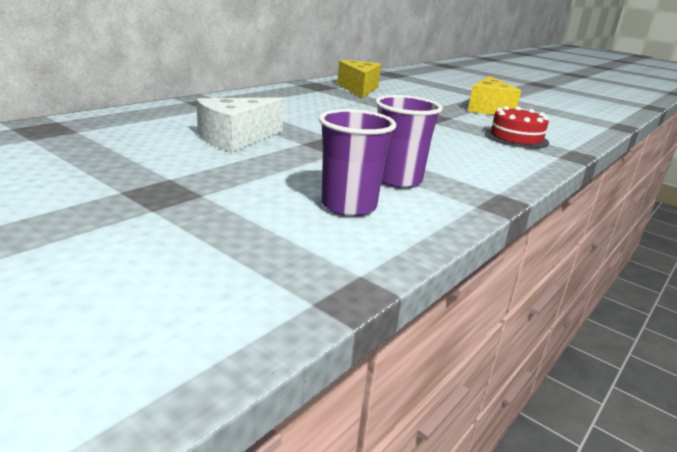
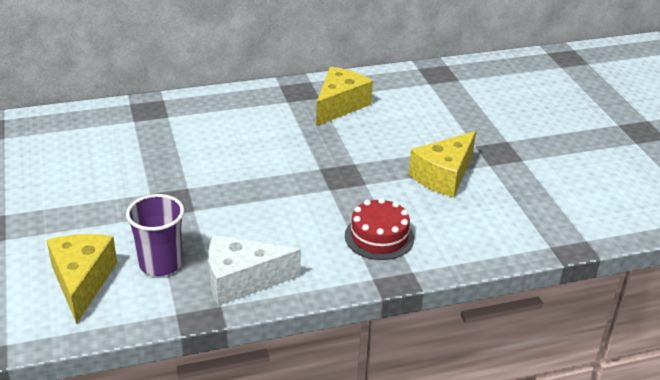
camera: 35 degrees right, 10 degrees up
white cheese [196,97,284,152] -> white cheese moved to [209,235,301,306]
purple cup [319,109,396,216] -> yellow cheese [47,234,117,324]

